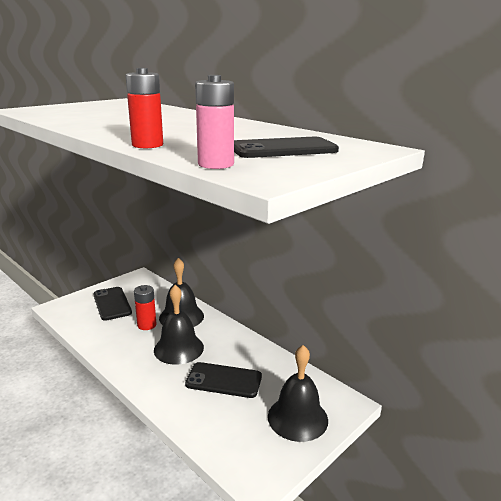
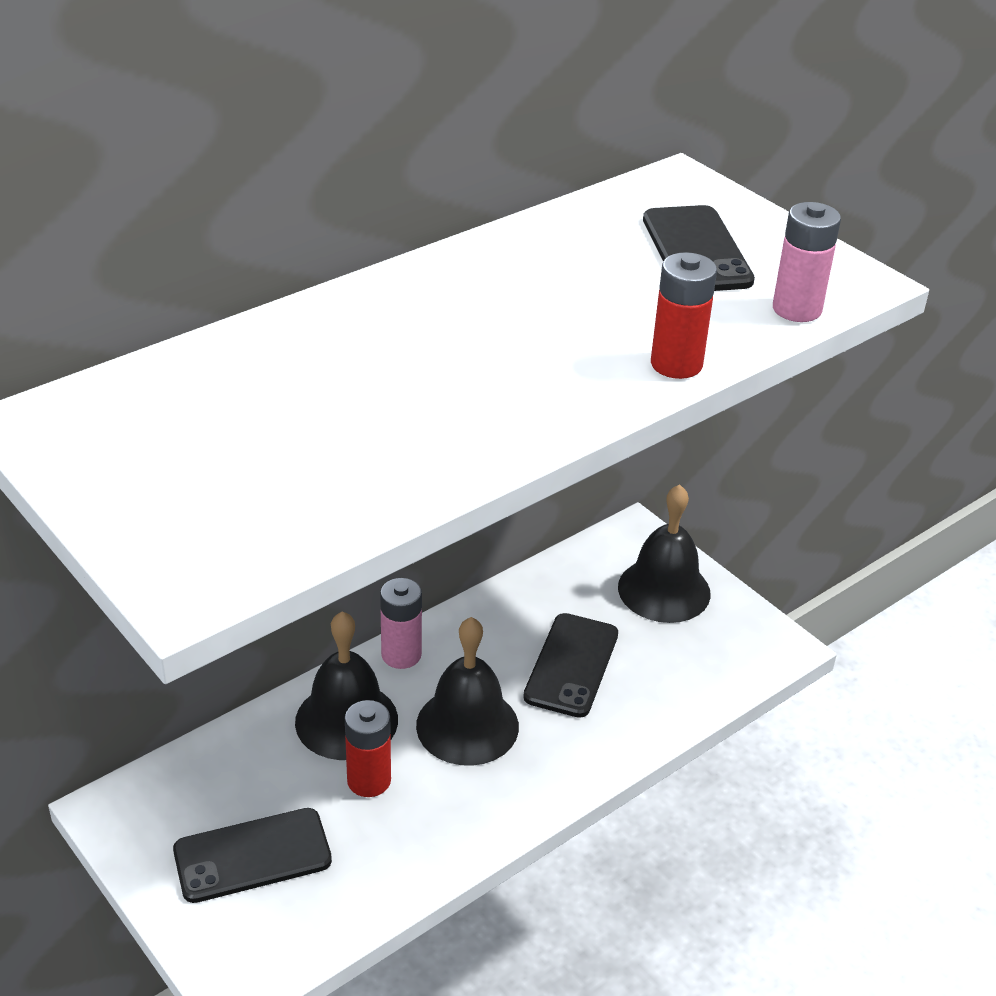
camera: 85 degrees left, 15 degrees up
none -> pink battery [380,578,422,669]

